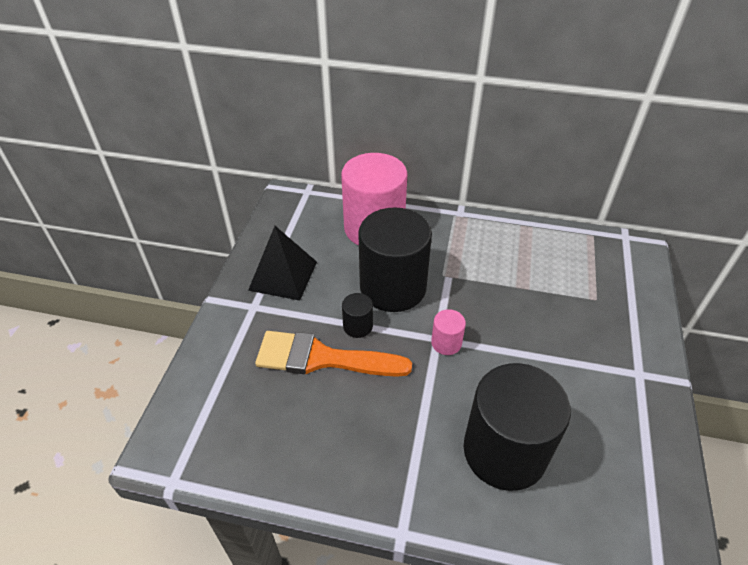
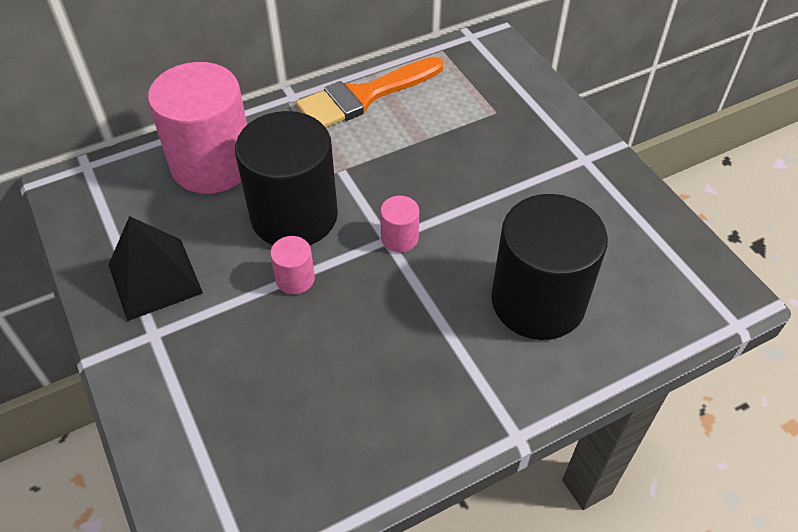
camera: 40 degrees left, 5 degrees up
orange brush [255,331,412,377] -> orange brush moved to [296,57,444,128]
black cylinder [342,293,373,338] -> pink cylinder [270,236,315,294]

